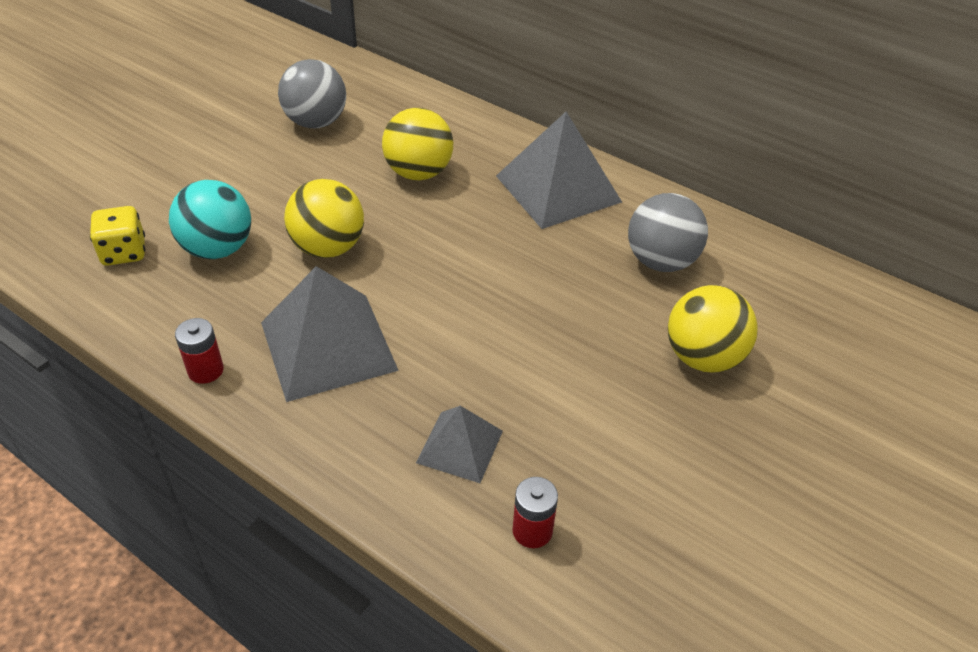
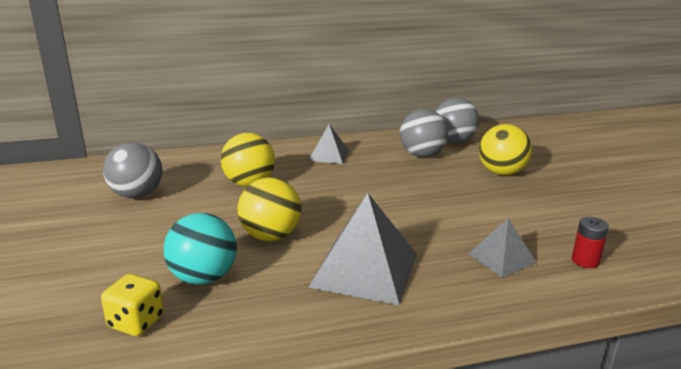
camera: 50 degrees left, 20 degrees down
red battery [175,318,224,384] -> none
grey pyramid [496,112,622,229] -> grey pyramid [308,124,349,164], size x0.55
none -> grey ball [435,98,479,143]

